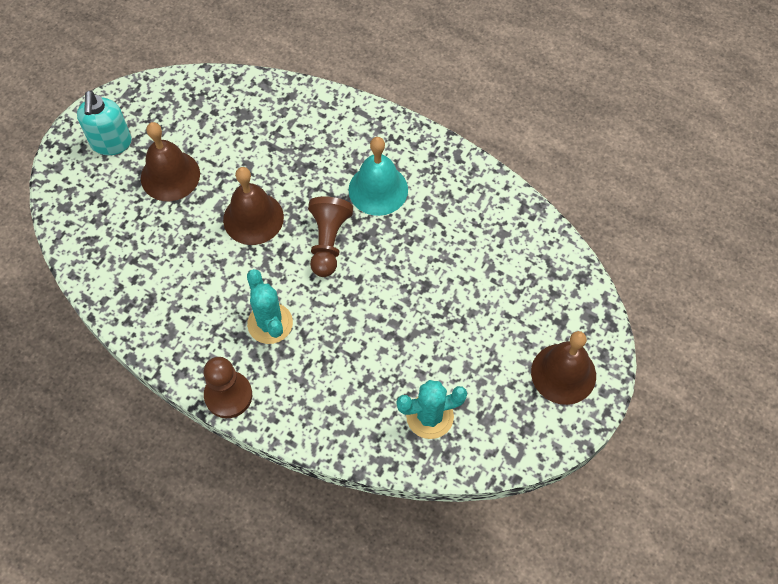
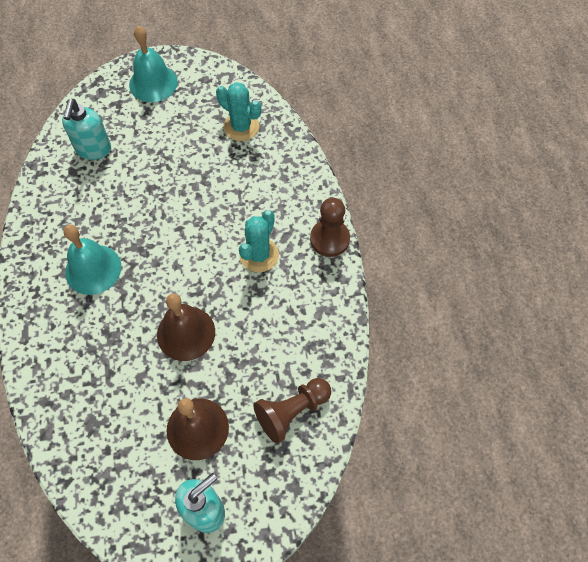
camera: 130 degrees left, 0 degrees up
brown pawn [308,196,353,277] -> brown pawn moved to [253,378,331,444]
brown bell [531,331,596,405] -> turquoise bell [129,26,178,102]
none -> turquoise soap dispenser [62,99,111,160]

